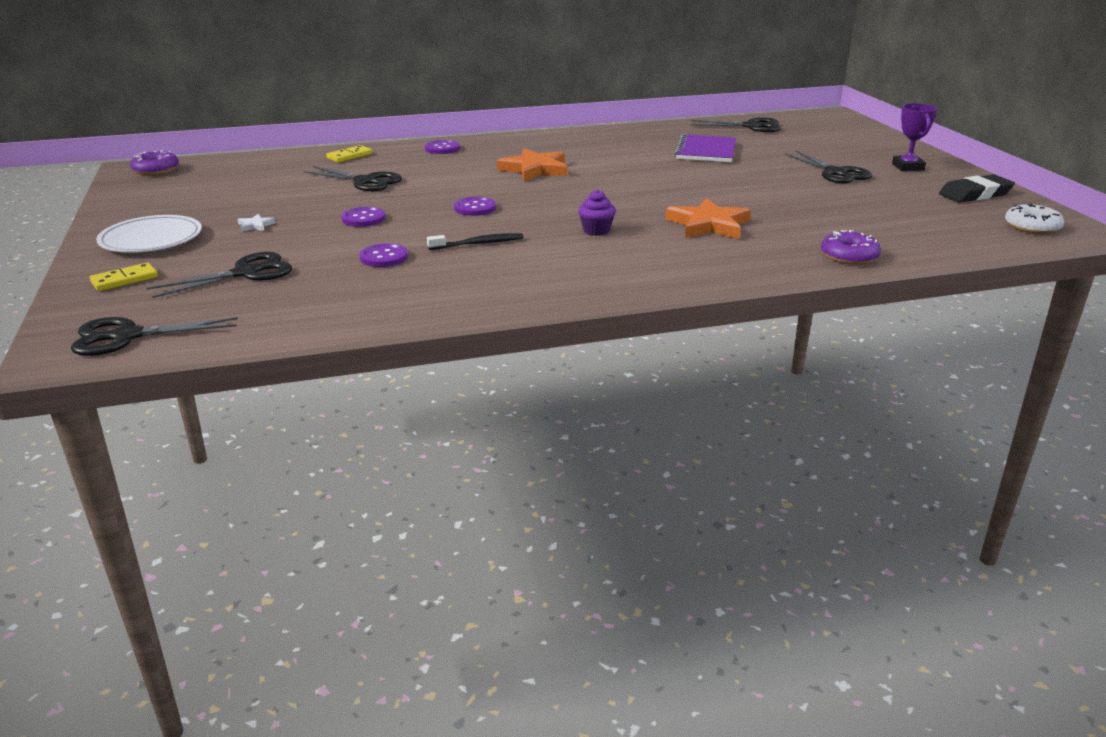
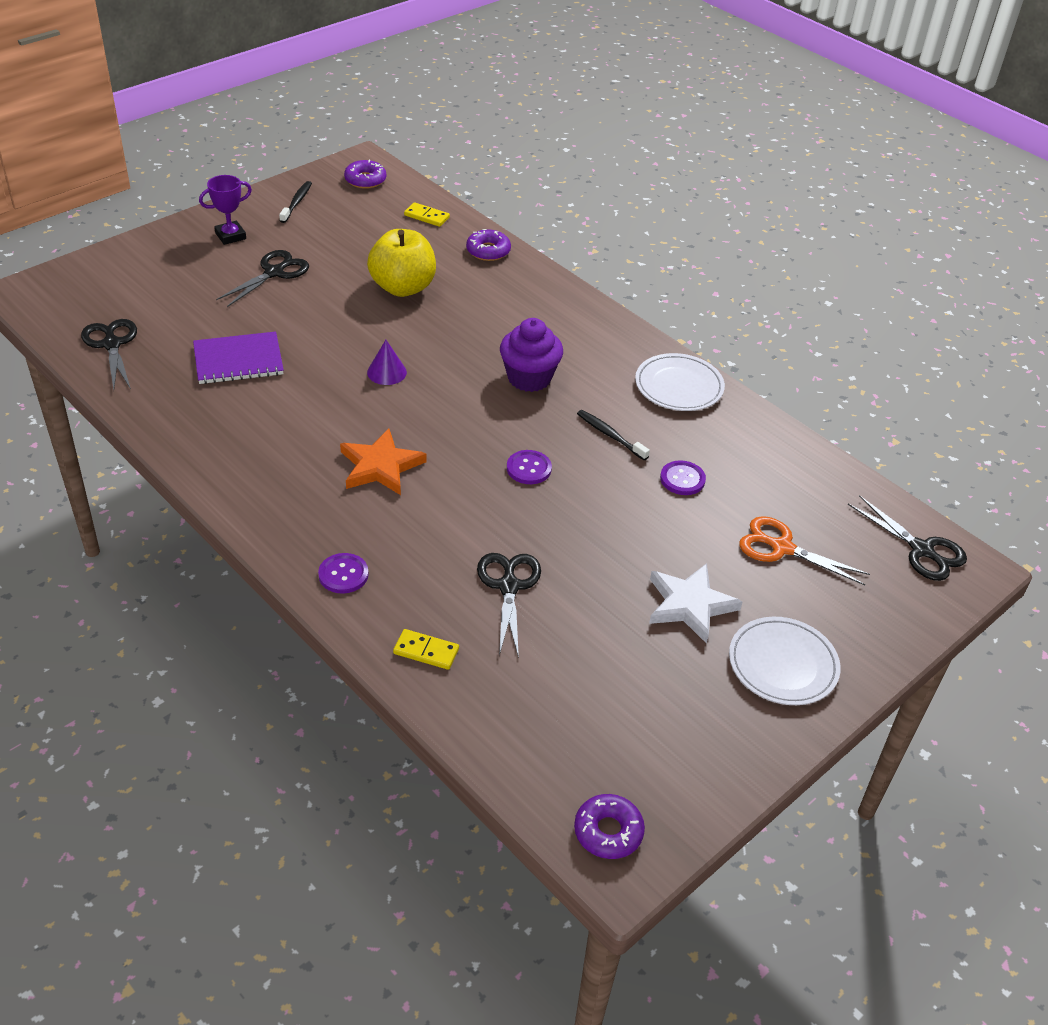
camera: 120 degrees left, 15 degrees up
yellow domino [90,263,158,291] -> yellow domino moved to [404,202,450,227]
black scissors [147,252,292,298] -> orange scissors [739,516,870,585]
white star [238,214,276,232] -> white star [649,563,742,644], size x2.30
purple button [341,207,386,227] -> none
purple cupcake [578,189,616,236] -> purple cupcake [500,318,563,392], size x1.80
orange star [666,198,751,239] -> none
black eraser [939,174,1015,203] -> black toothbrush [279,181,312,223]
white donut [1005,204,1064,234] -> purple donut [344,159,386,189]
none -> yellow apple [367,229,436,297]
none -> purple cone [367,340,407,385]
none -> white plate [635,353,725,411]

